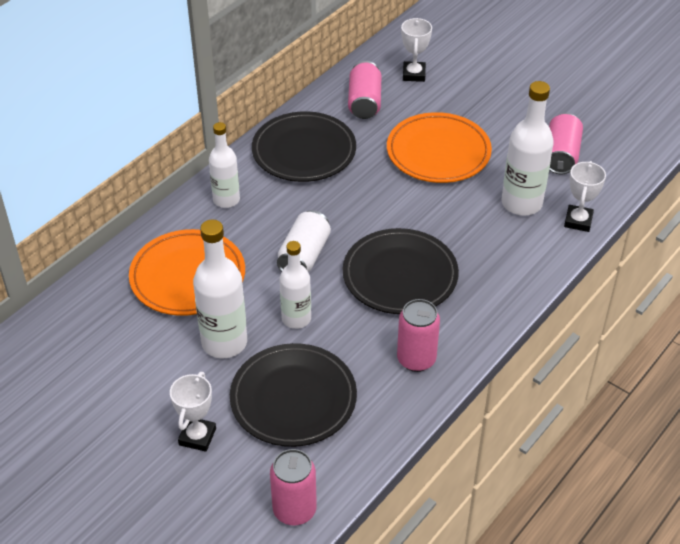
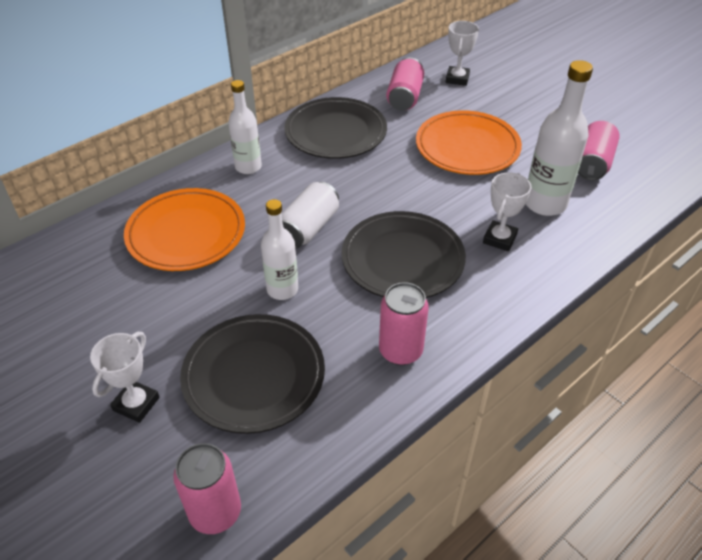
camera: 10 degrees right, 0 degrees up
white bottle [193,220,247,358] -> none
white trophy [564,161,606,232] -> white trophy moved to [483,172,532,251]

